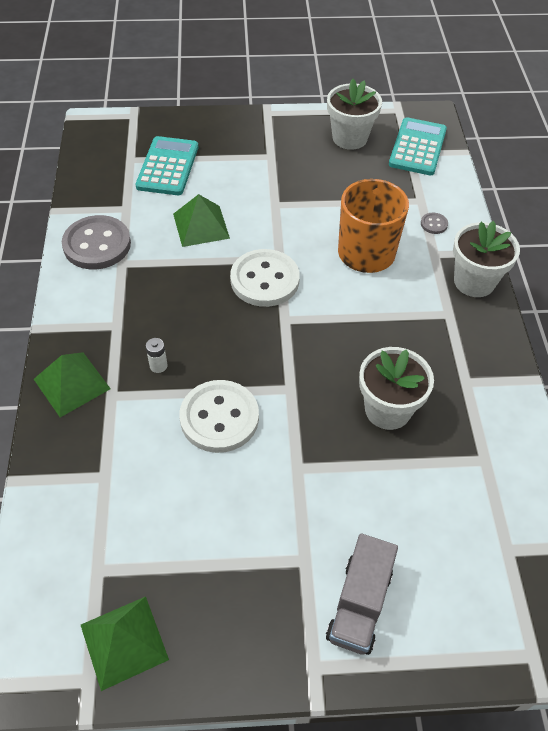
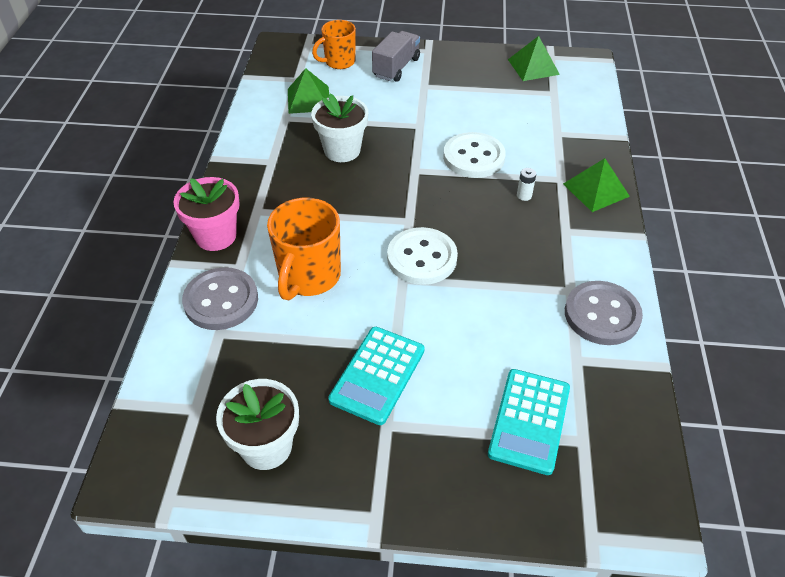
camera: 170 degrees left, 5 degrees down
green pyramid [173,194,230,247] -> green pyramid moved to [288,68,329,114]
turquoise calculator [389,117,447,175] -> turquoise calculator moved to [328,327,425,425]
grey button [421,213,448,234] -> grey button [182,267,258,330], size x2.41
white flower pot [453,221,520,297] -> pink flower pot [173,177,240,251]
none -> orange mug [312,20,356,69]

